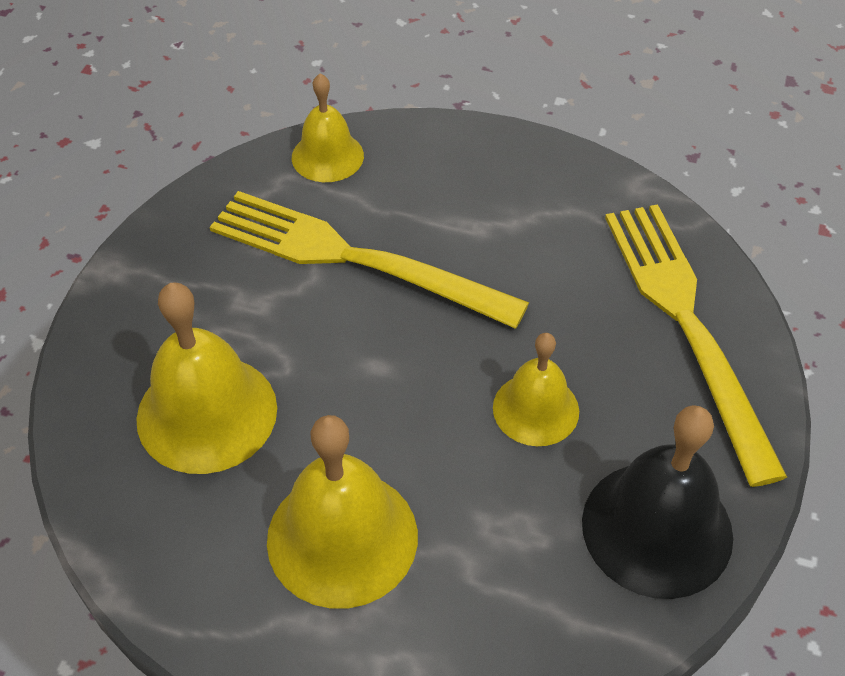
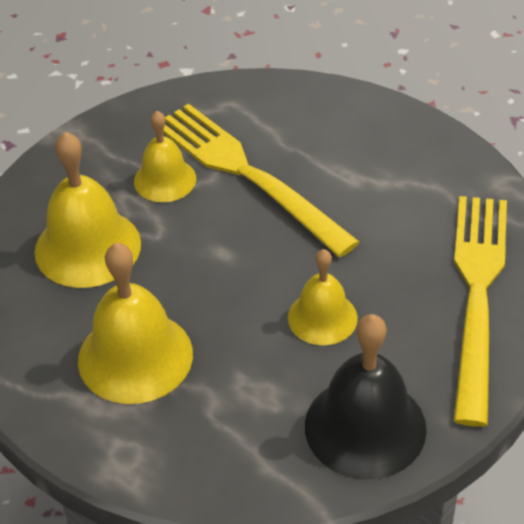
camera: 25 degrees right, 5 degrees down
yellow bell [292,73,364,182] -> yellow bell moved to [134,111,196,202]

